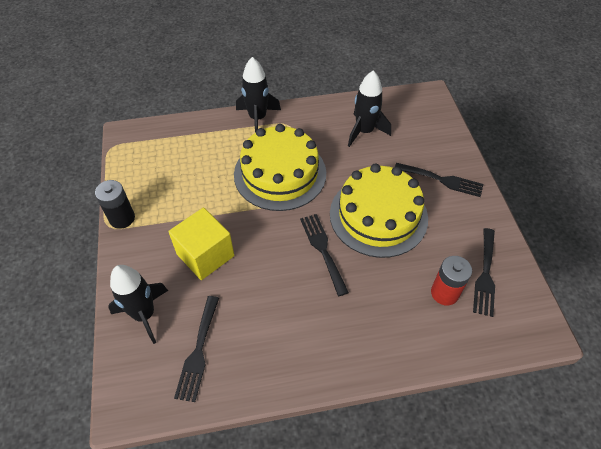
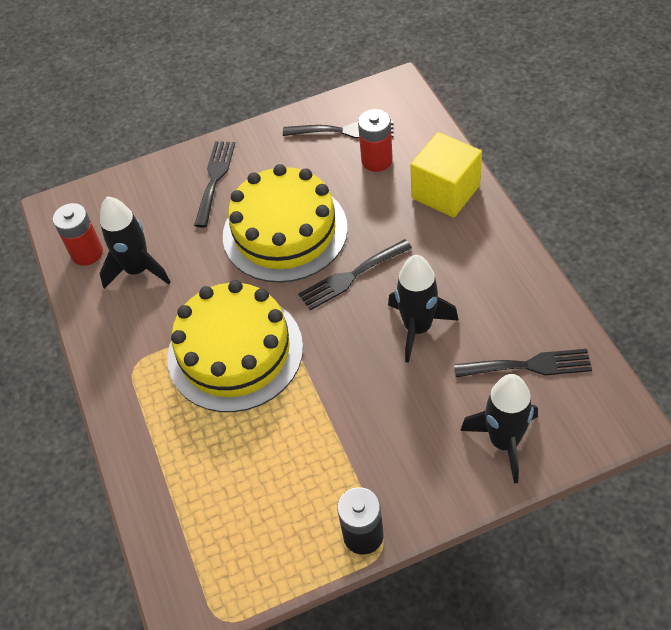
camera: 95 degrees left, 0 degrees up
yellow cube [168,207,234,280] -> yellow cube moved to [410,132,482,218]
black rocket [236,57,281,133] -> black rocket moved to [388,255,459,363]
none -> red battery [53,203,103,266]

